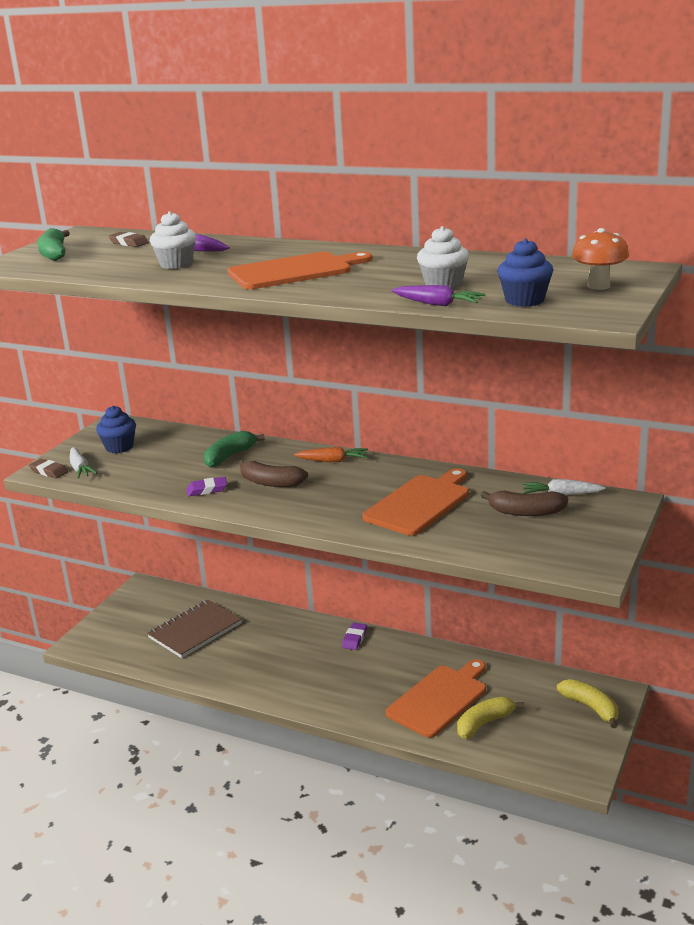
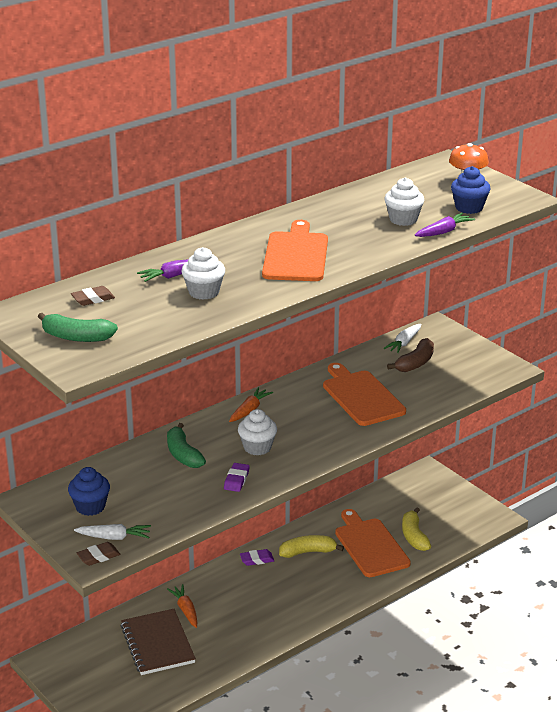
camera: 65 degrees left, 5 degrees up
brown banana [239,460,308,487] -> white cupcake [238,409,277,456]
purple eraser [342,623,367,650] -> purple eraser turned 60 degrees counterclockwise [240,549,274,566]
yellow banana [557,679,619,728] -> yellow banana moved to [279,535,344,558]
none -> orange carrot [167,584,197,628]

